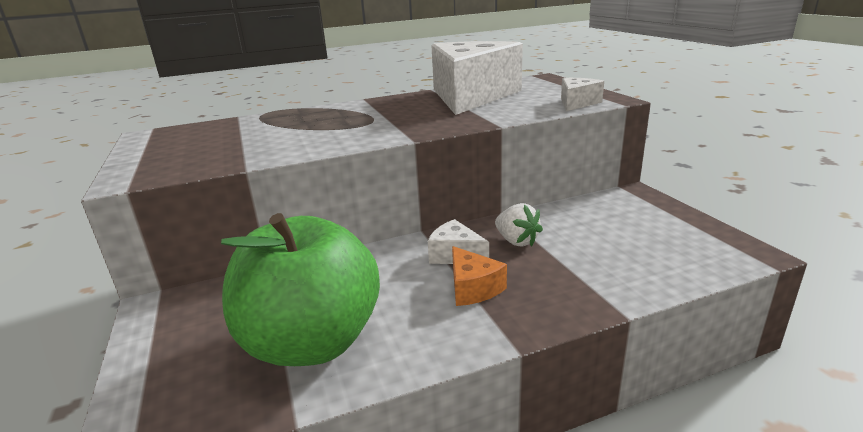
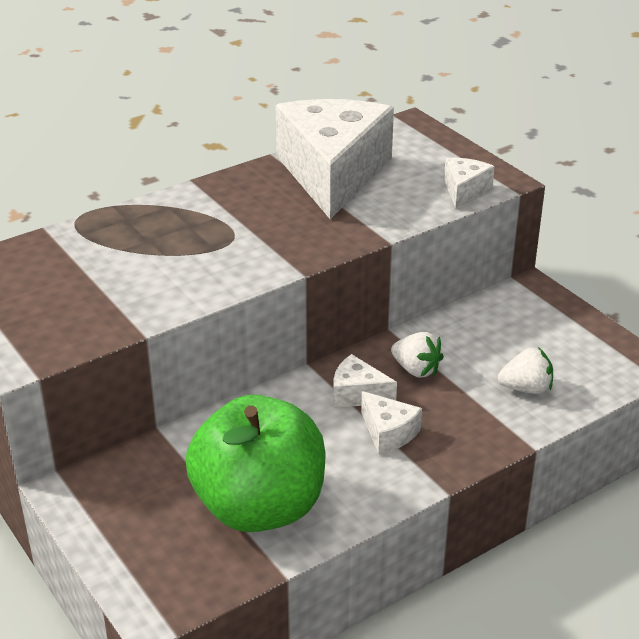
camera: 15 degrees left, 10 degrees up
orange cheese [452,246,507,306] -> white cheese [361,391,422,454]
none -> white strawberry [498,347,553,394]

